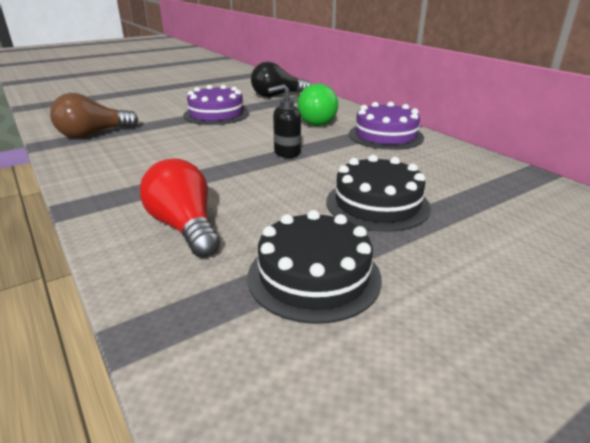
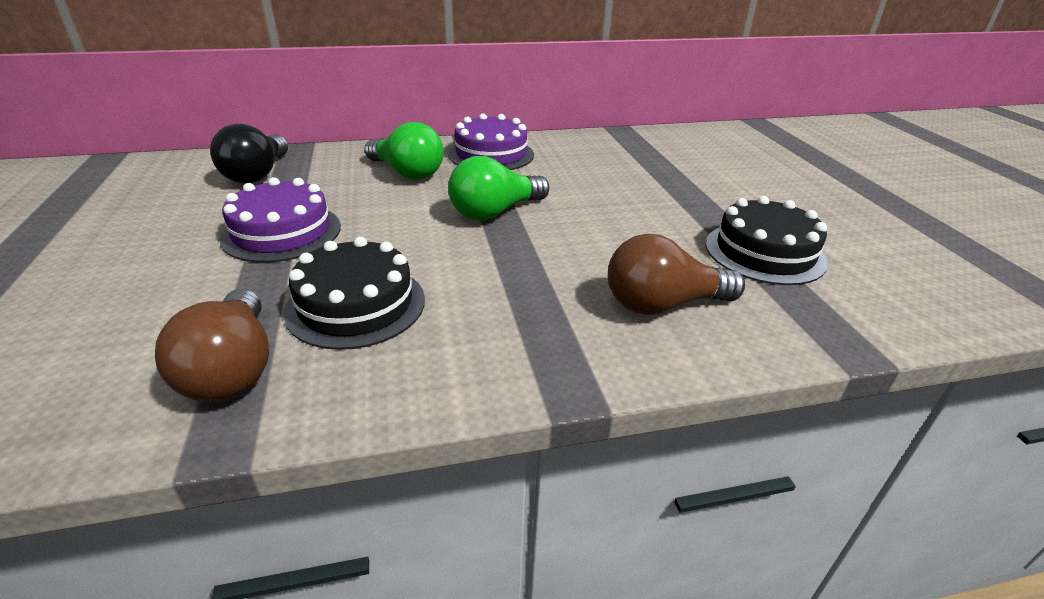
camera: 70 degrees left, 5 degrees up
red light bulb [140,158,220,258] -> brown light bulb [608,234,745,315]
black soap dispenser [268,84,301,158] -> green light bulb [448,156,549,220]
black cake [326,155,431,232] -> black cake moved to [284,237,425,350]

